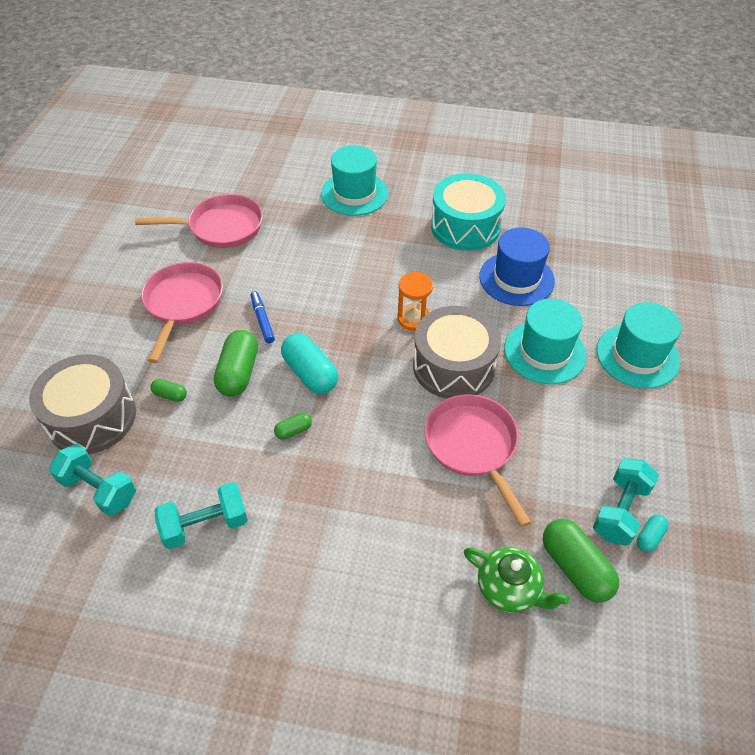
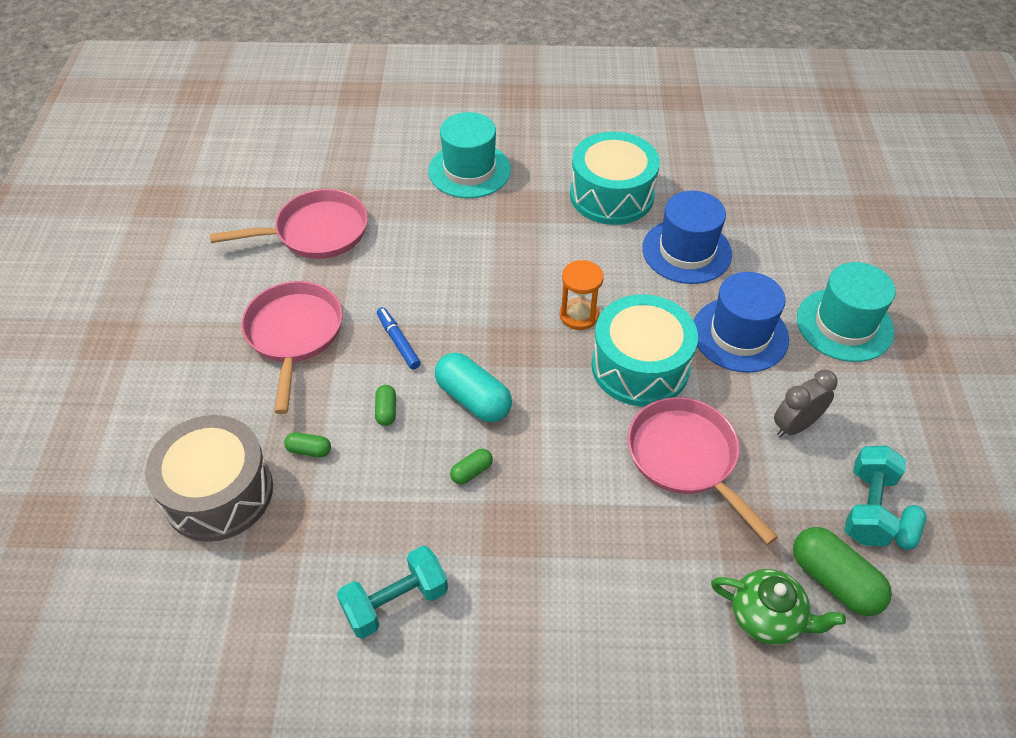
camera: 10 degrees left, 0 degrees up
turquoise dumbbell [49,444,136,516] -> none
green capsule [214,330,258,397] -> green capsule [375,385,396,426], size x0.50
grey drum [413,306,501,399] -> turquoise drum [591,294,698,406]
turquoise hat [504,299,587,384] -> blue hat [694,272,789,373]
none -> grey clock [774,370,837,437]

